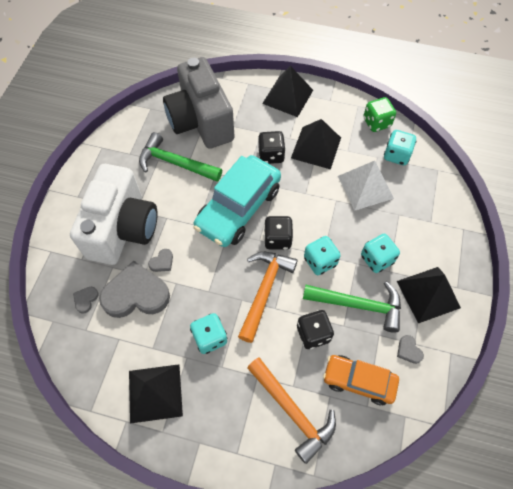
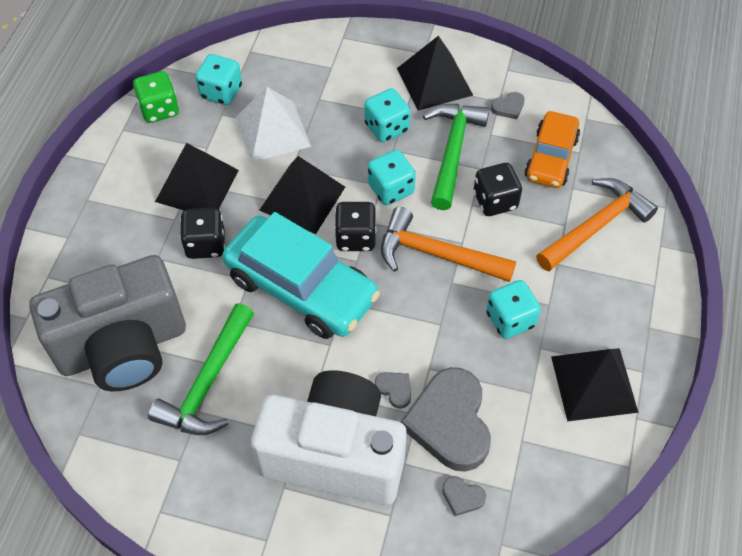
camera: 90 degrees left, 5 degrees down
black pyramid [262,66,313,117] -> black pyramid moved to [259,156,345,234]

